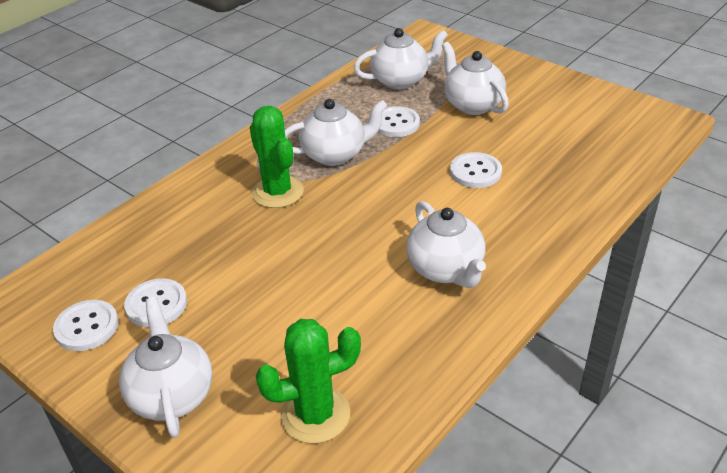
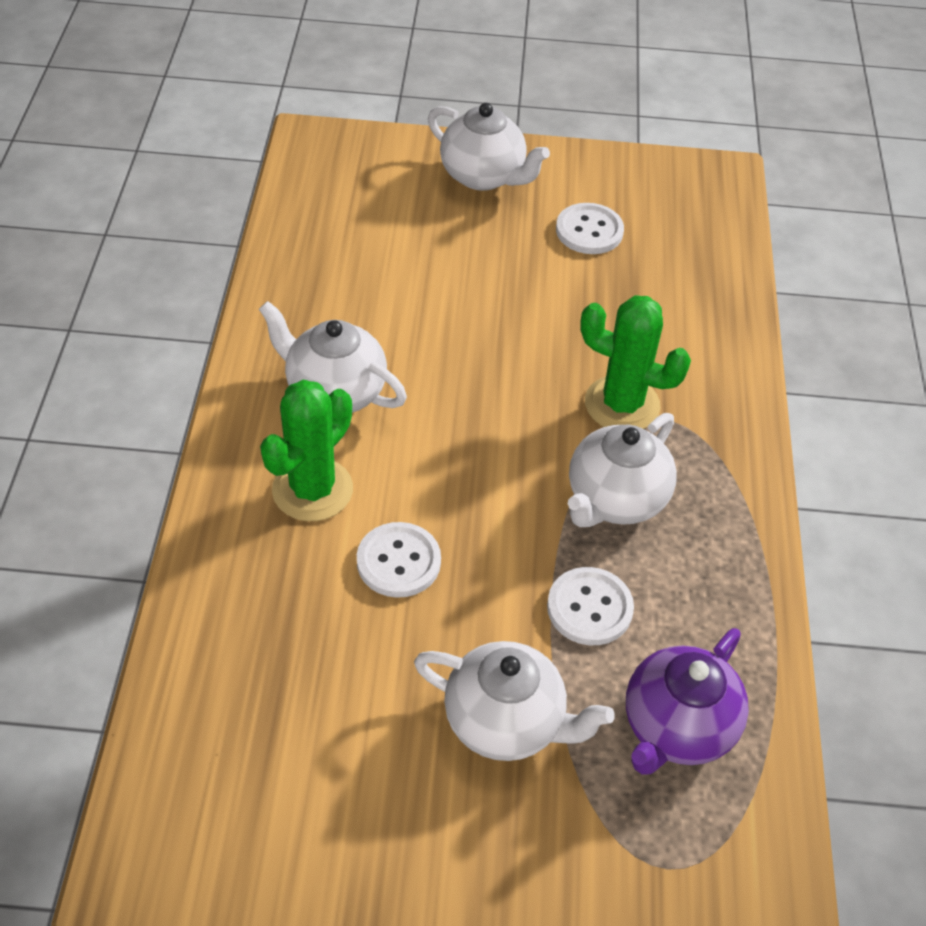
camera: 140 degrees right, 10 degrees up
white button [53,300,119,351] -> none
green cactus [255,319,361,444] -> green cactus moved to [260,380,353,521]
white teapot [354,28,448,90] -> purple teapot [626,628,749,775]

